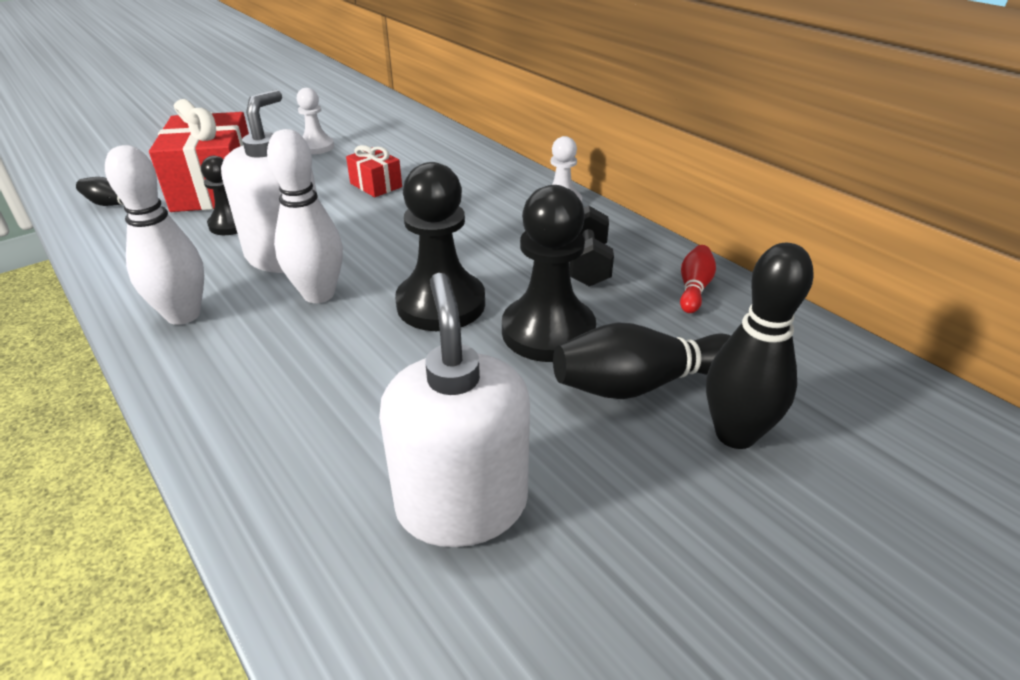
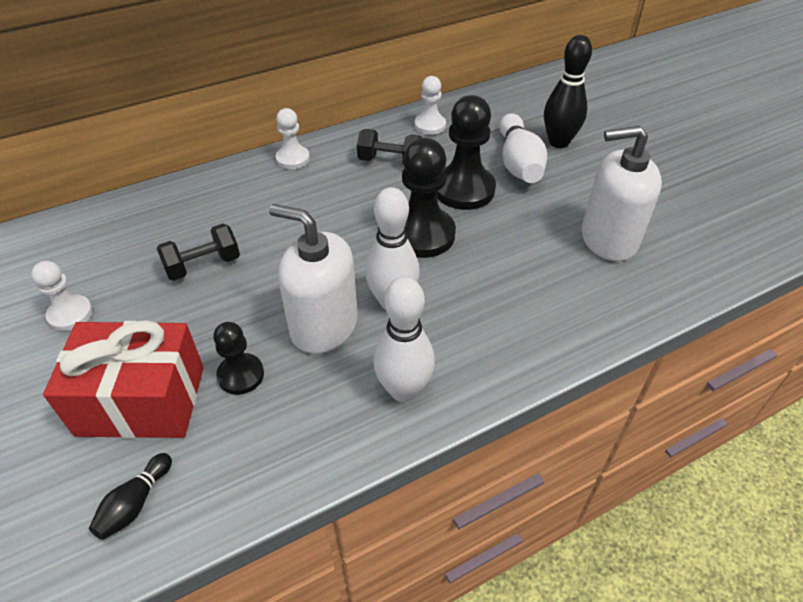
camera: 80 degrees left, 10 degrees up
red gift [346,145,402,197] -> black dumbbell [157,224,240,281]
black bowling pin [553,323,731,399] -> white bowling pin [499,113,547,183]
red bowling pin [680,245,716,313] -> white pawn [414,76,446,135]

